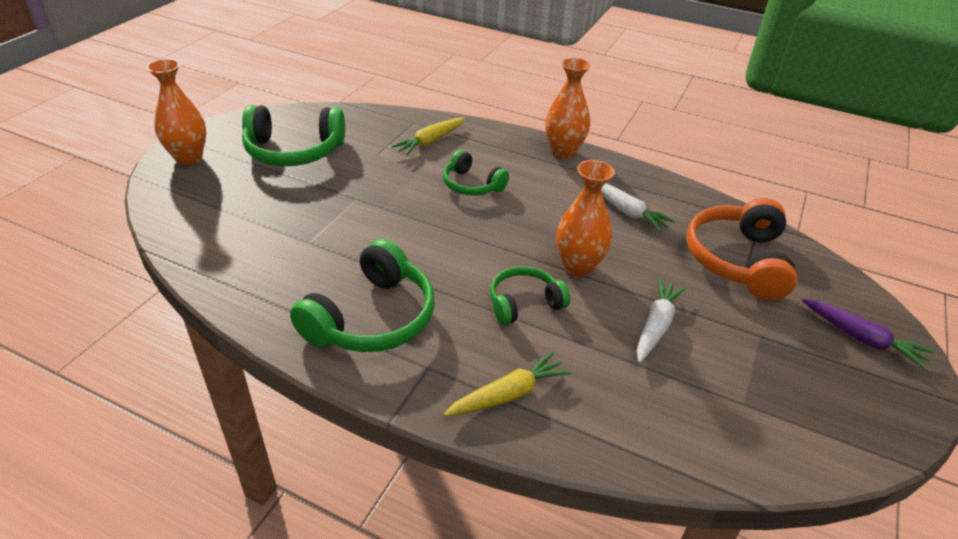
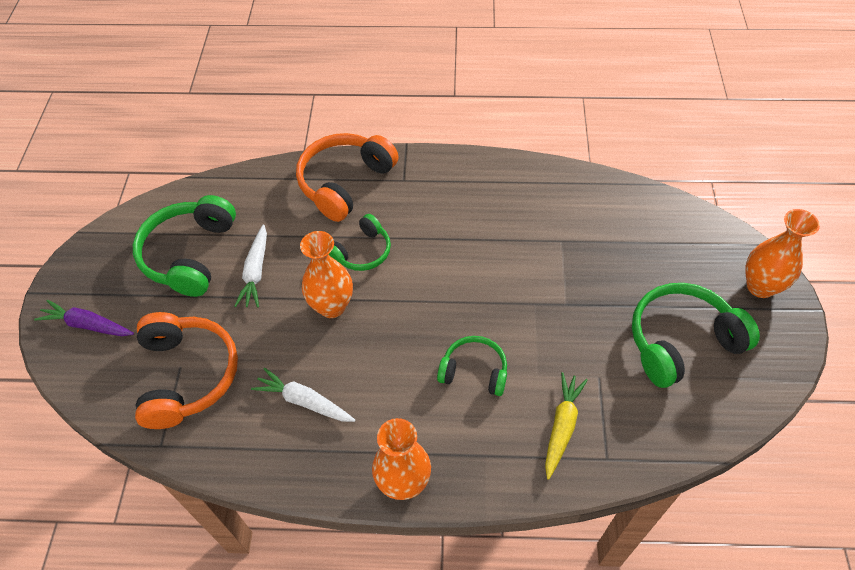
camera: 160 degrees right, 15 degrees up
green headphones [290,239,434,352] -> green headphones moved to [133,195,236,297]
yellow carrot [444,351,571,416] -> orange headphones [296,133,399,222]

